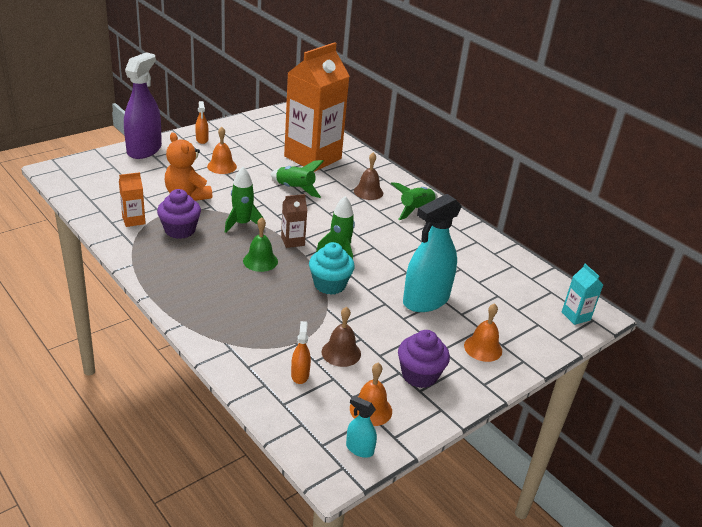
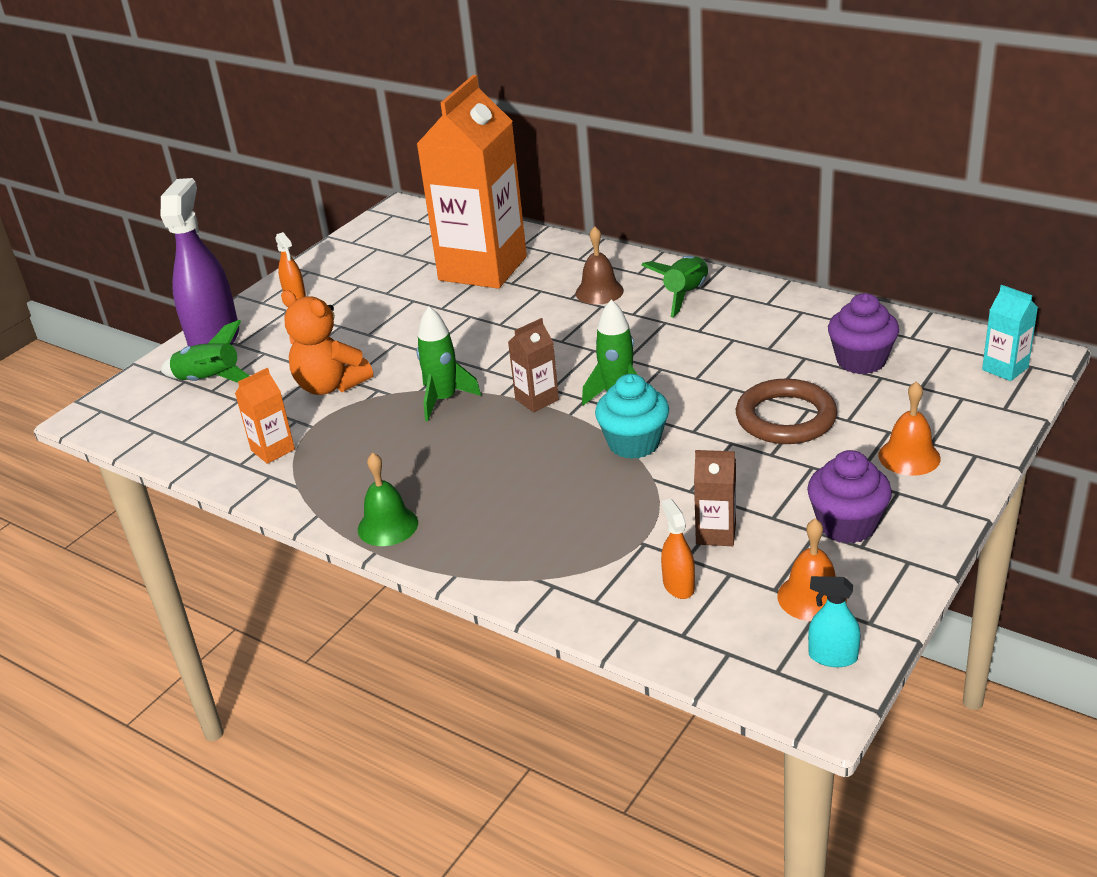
camera: 10 degrees left, 0 degrees up
purple cupcake [157,189,201,239] -> purple cupcake moved to [828,293,899,374]
orange bell [207,127,237,174] -> none
green bell [243,217,278,272] -> green bell moved to [358,452,418,546]
green rocket [270,160,324,198] -> green rocket moved to [160,320,249,383]
brown bell [322,307,361,367] -> brown carton [694,450,736,546]
turquoise spray bottle [403,194,462,312] -> brown ring [736,379,837,444]

